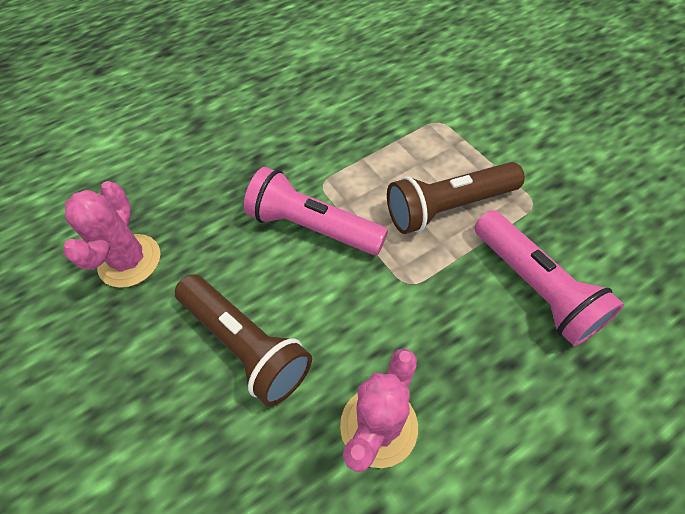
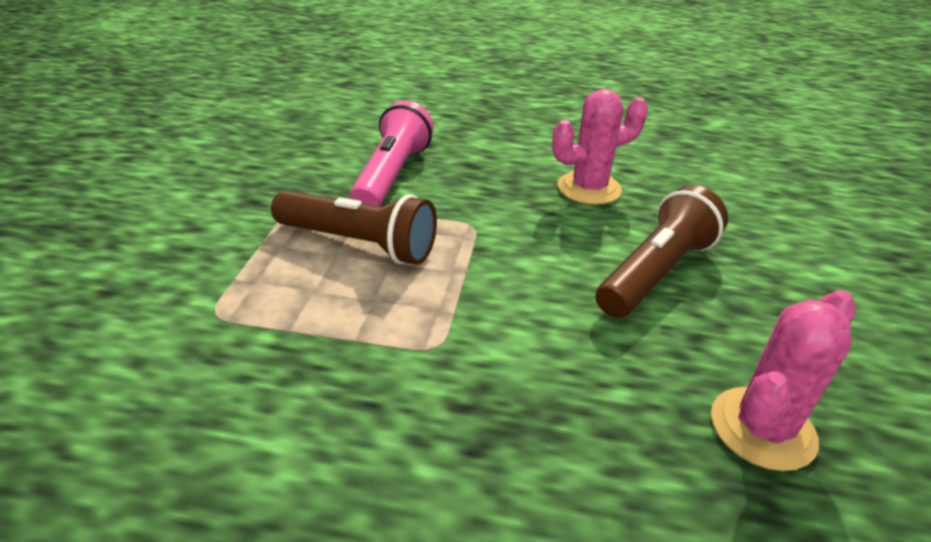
camera: 140 degrees left, 20 degrees down
brown flashlight [175,274,312,407] -> brown flashlight turned 45 degrees clockwise [596,185,728,318]
pink flashlight [244,167,388,255] -> none

